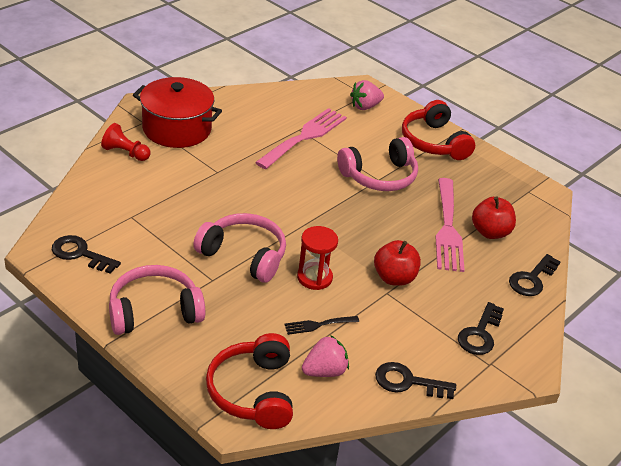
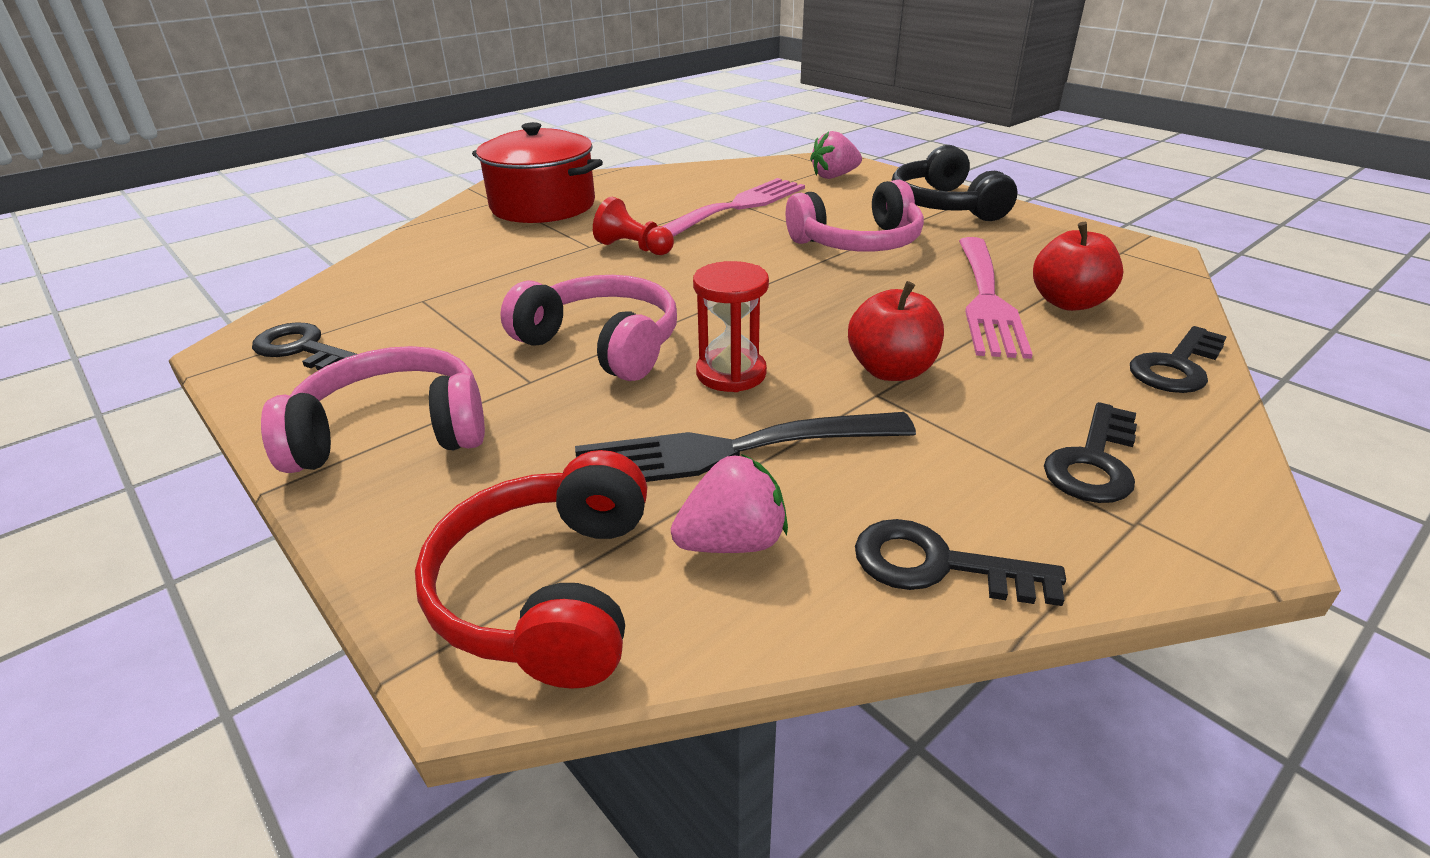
camera: 10 degrees right, 5 degrees down
red pawn [101,123,150,161] -> red pawn moved to [593,197,674,255]
black fork [284,316,359,335] -> black fork [575,412,916,482], size x2.10
red headphones [402,100,475,160] -> black headphones [892,145,1017,221]

